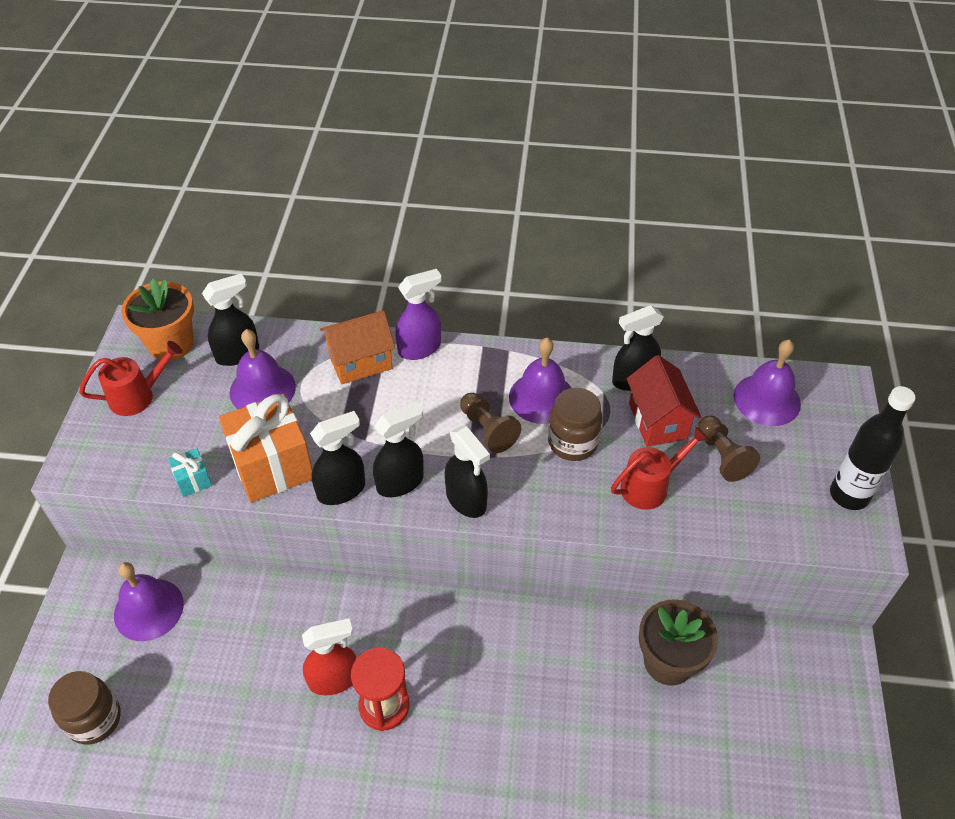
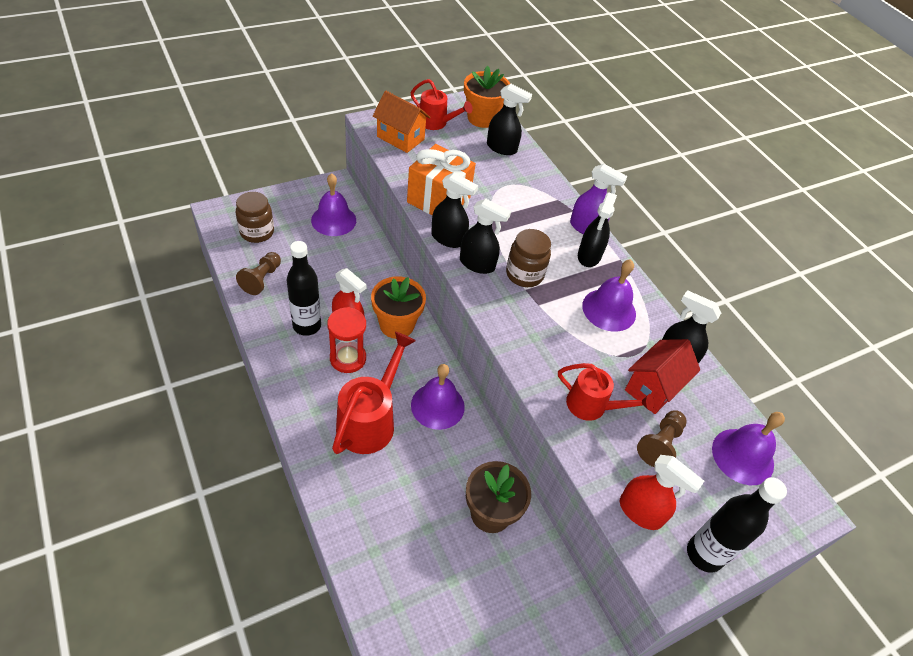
camera: 50 degrees right, 0 degrees up
turquoise gift [168,448,212,497] -> none
purple bell [229,329,296,409] -> purple bell moved to [411,364,465,430]
orange house [320,310,395,384] -> orange house moved to [373,91,431,153]
black spray bottle [445,426,490,518] -> black spray bottle moved to [578,192,617,267]
brown pawn [460,393,521,453] -> brown pawn moved to [236,252,281,295]
brown jar [548,388,602,461] -> brown jar moved to [506,229,551,287]
none -> black bottle [287,241,321,336]
none -> red watering can [332,332,416,454]
none -> orange flower pot [371,277,426,339]
none -> red spray bottle [620,455,704,530]

